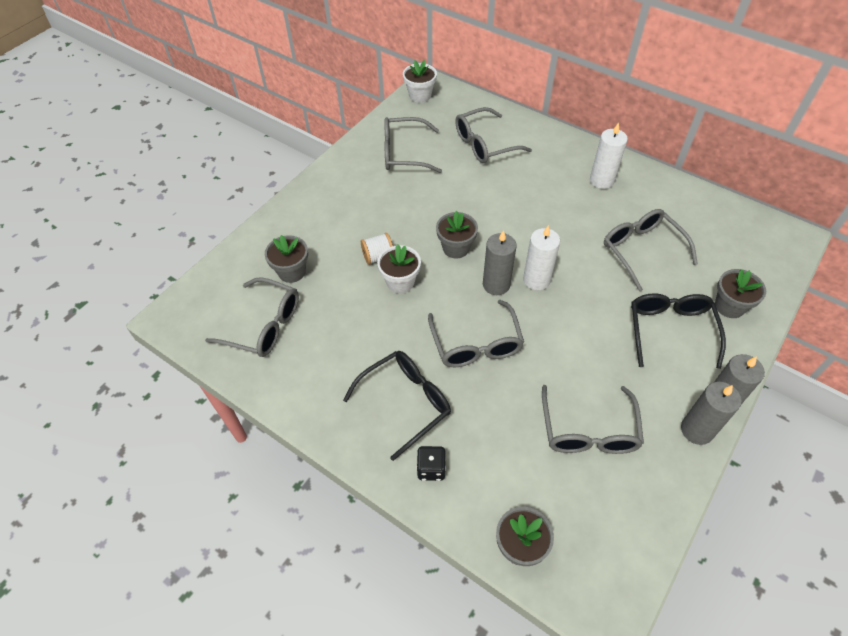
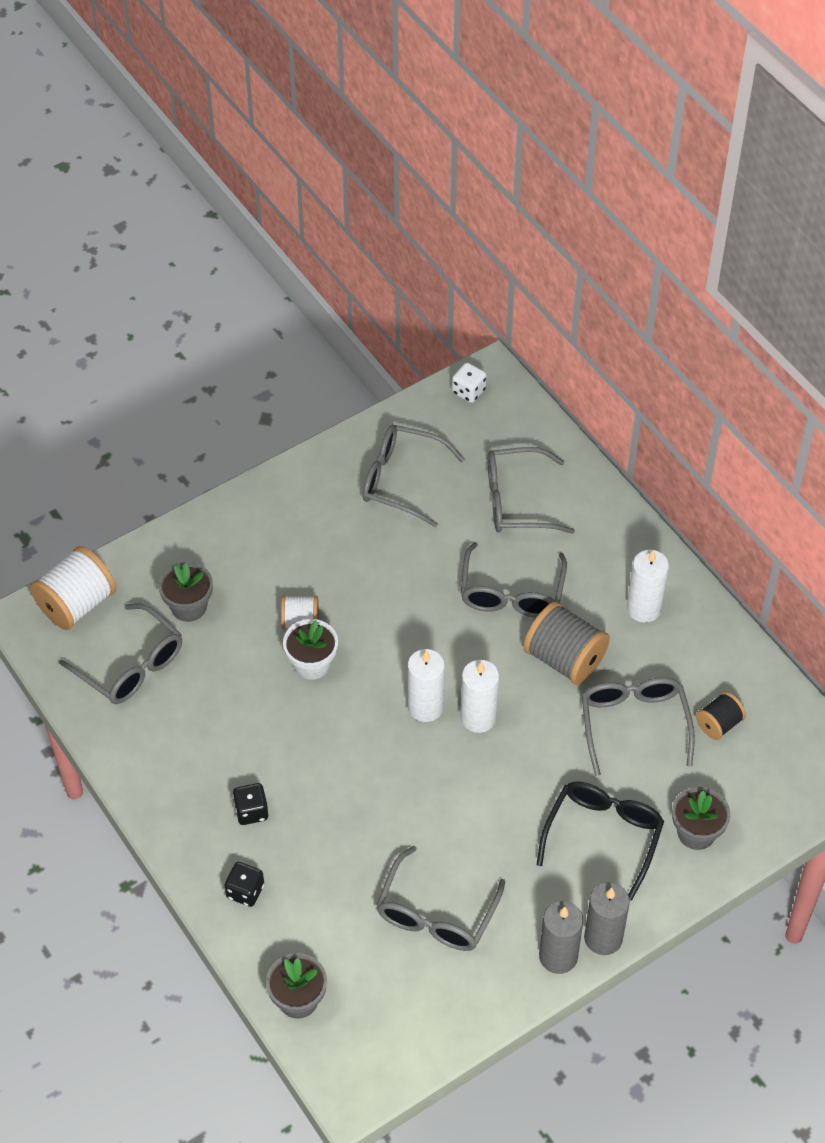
camera: 20 degrees right, 0 degrees up
black glasses [343,351,451,461] -> black dice [233,783,269,825]
white flower pot [403,60,437,103] -> white dice [452,363,487,403]
grey glasses [428,300,524,367] -> grey glasses moved to [461,542,567,618]
grey flower pot [436,211,478,259] -> none
grey candle [483,230,517,295] -> white candle [408,649,445,722]
none -> white spool [30,546,116,630]
none -> grey spool [523,601,610,685]
none -> black spool [696,691,746,740]

